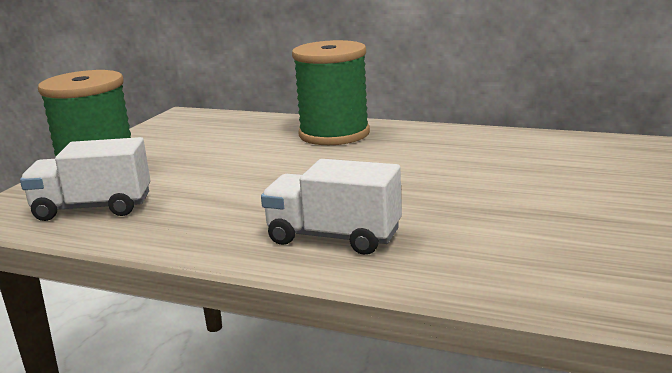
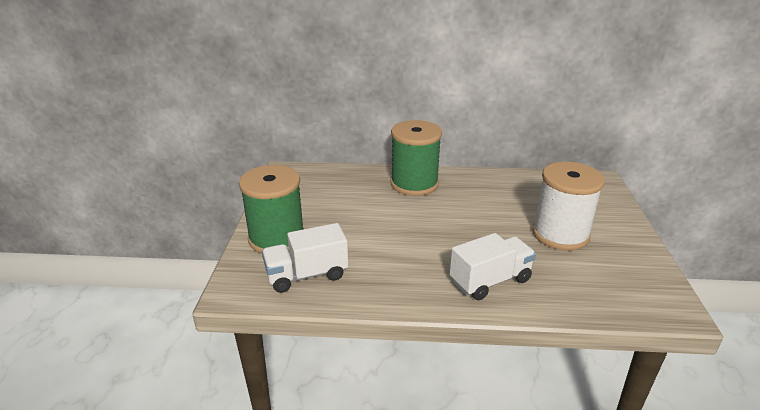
camera: 20 degrees left, 10 degrees up
white truck [261,159,402,255] -> white truck turned 150 degrees clockwise [450,233,536,300]
none -> white spool [532,162,605,251]

